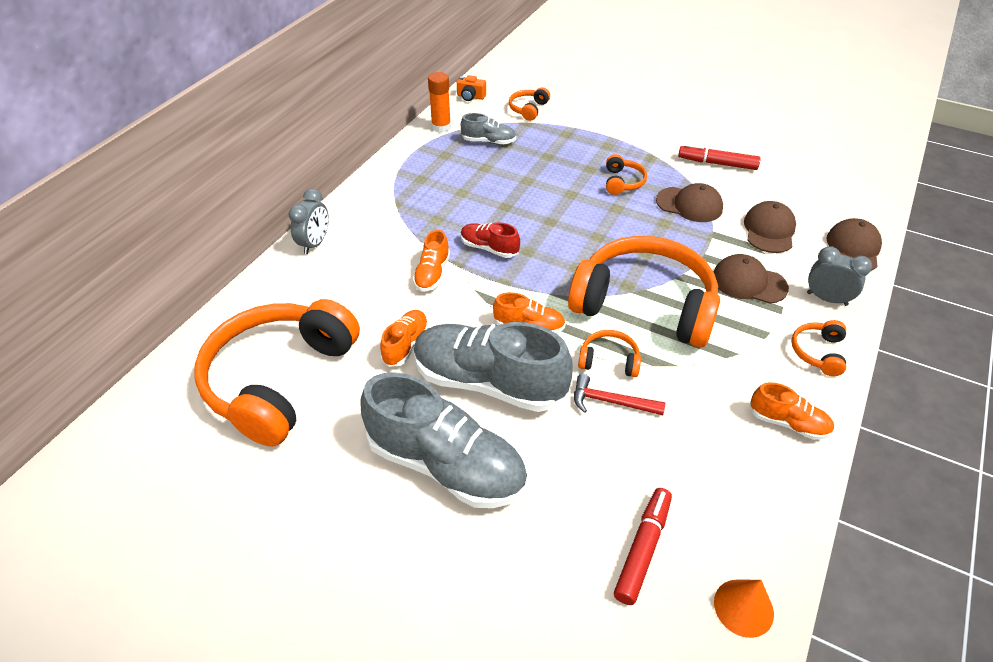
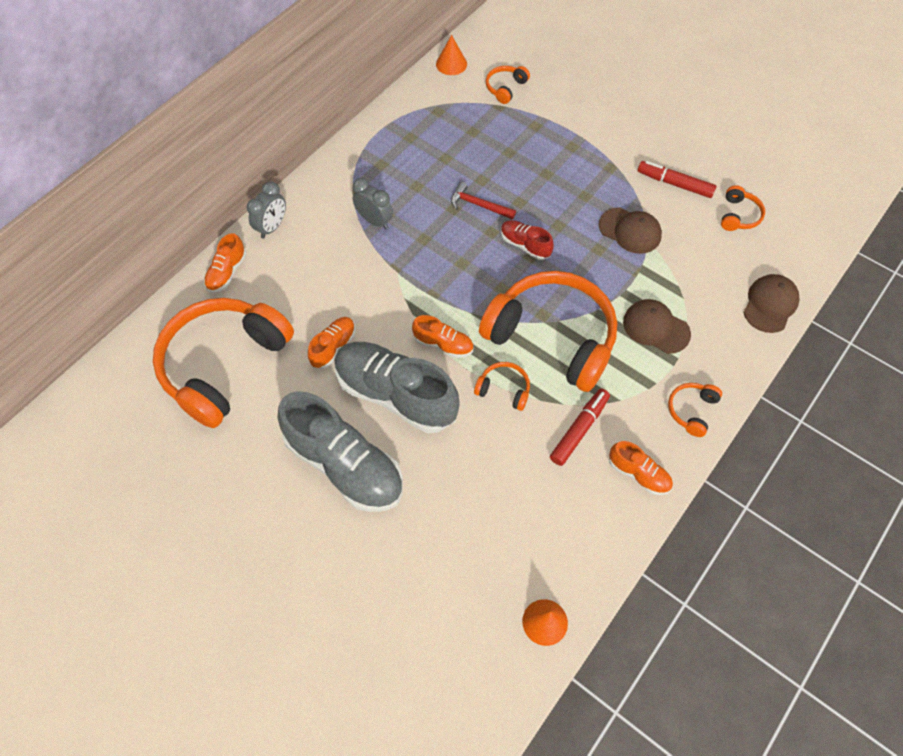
camera: 10 degrees right, 15 degrees up
orange shoe [413,230,450,292] -> orange shoe moved to [204,233,246,293]
orange glue stick [428,72,451,132] -> none
orange camera [457,75,486,101] -> orange cone [436,35,467,75]
grey shoe [461,113,516,145] -> none
red shoe [461,222,520,258] -> red shoe moved to [501,220,554,260]
red hammer [574,374,666,415] -> red hammer moved to [451,182,516,220]
orange headphones [606,154,647,195] -> orange headphones moved to [721,185,765,231]
red marker [614,488,672,605] -> red marker moved to [550,388,610,466]
brown cap [744,201,796,253] -> none
grey clock [807,246,872,306] -> grey clock moved to [353,178,393,229]

